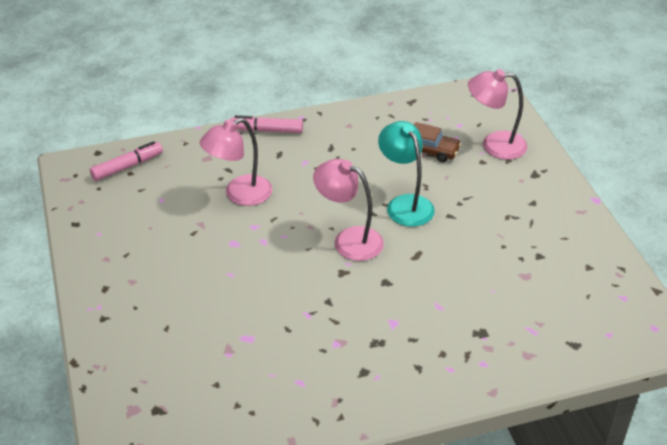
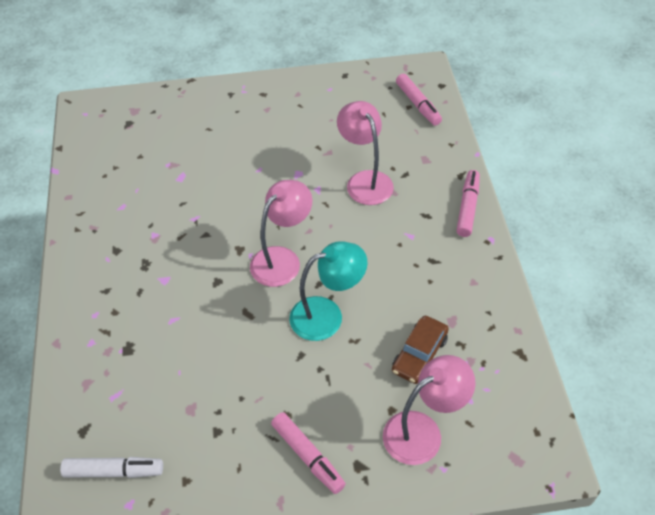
camera: 100 degrees right, 10 degrees up
pink lamp [468,69,528,160] -> pink lamp turned 45 degrees clockwise [383,355,476,465]
none -> white marker [60,457,163,478]
none -> pink marker [271,412,346,494]

